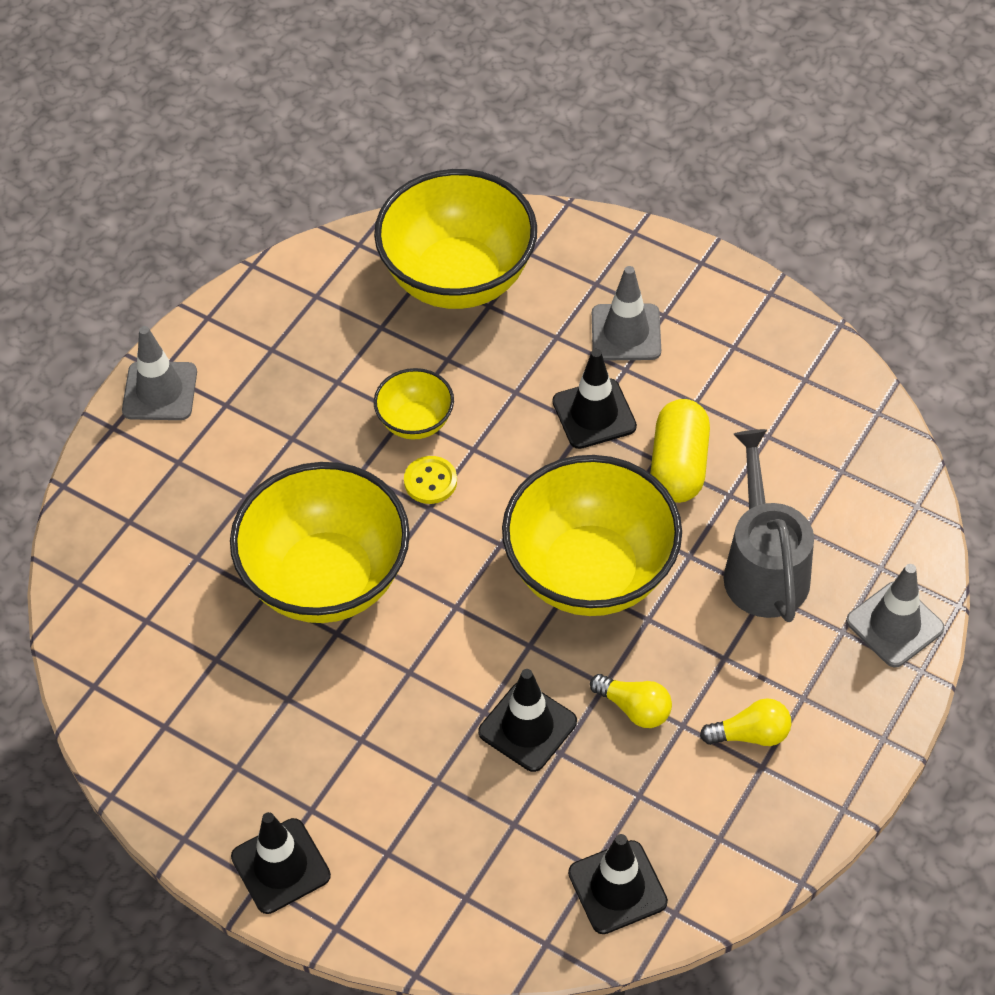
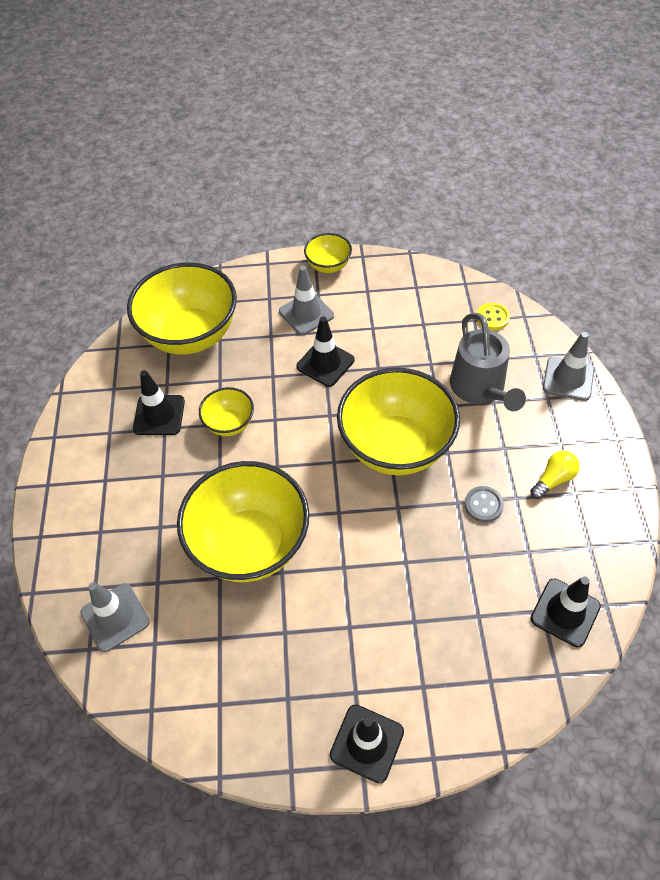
camera: 35 degrees left, 0 degrees up
grey traffic cone [122,326,197,420] -> grey traffic cone moved to [80,582,150,652]
yellow button [404,456,457,504] -> yellow button moved to [477,303,510,330]
black traffic cone [478,669,577,772] -> black traffic cone moved to [133,370,185,435]
yellow light bulb [590,674,672,728] -> grey button [464,486,504,522]
yellow capsule [651,399,710,503] -> none
grey watering can [724,429,814,622] -> grey watering can turned 150 degrees counterclockwise [450,313,526,411]
none -> yellow bowl [304,233,352,273]

